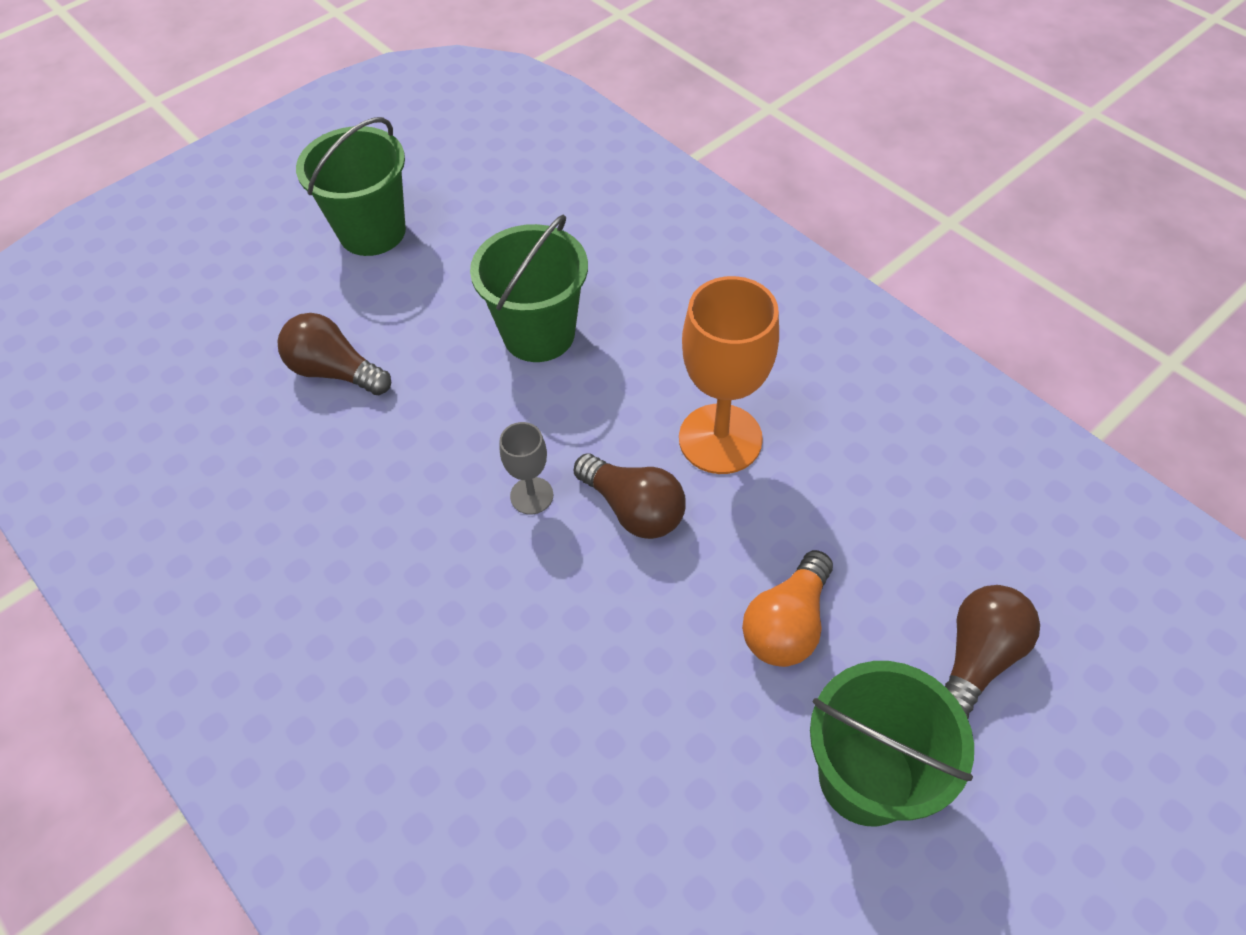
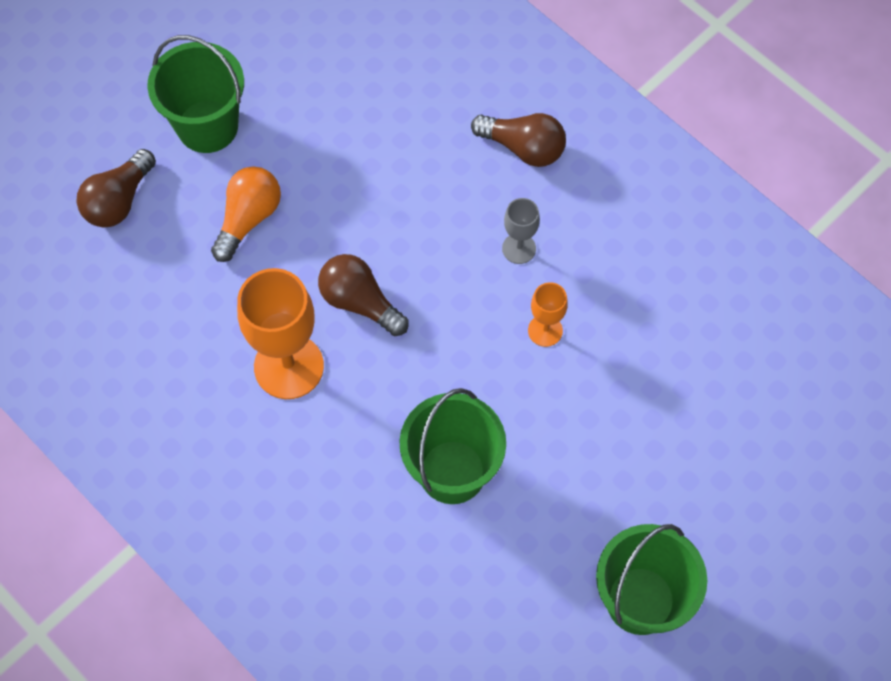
camera: 175 degrees right, 10 degrees up
brown light bulb [278,313,391,395] -> brown light bulb moved to [471,113,566,167]
grey goblet [500,422,553,514] -> grey goblet moved to [502,198,540,264]
none -> orange goblet [528,282,568,347]

